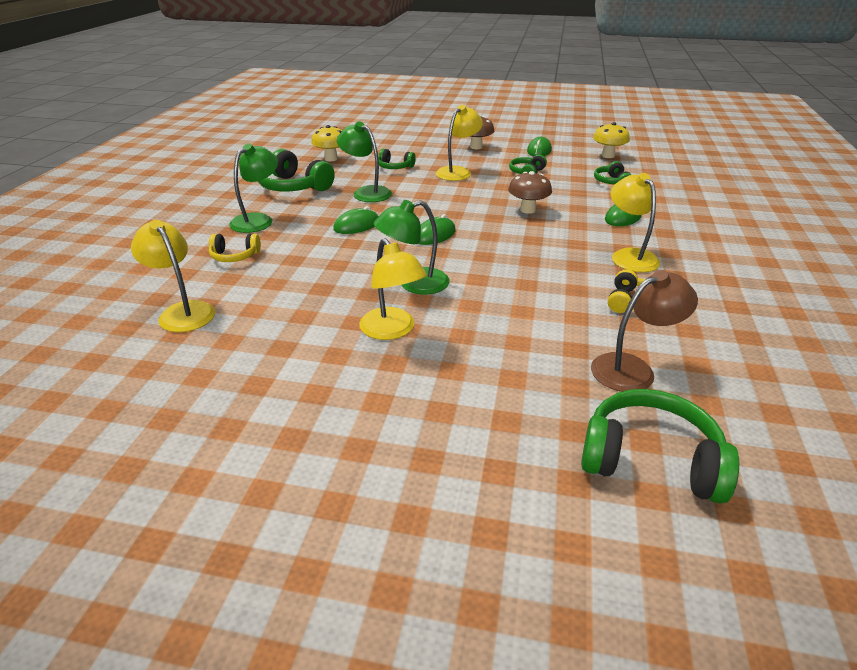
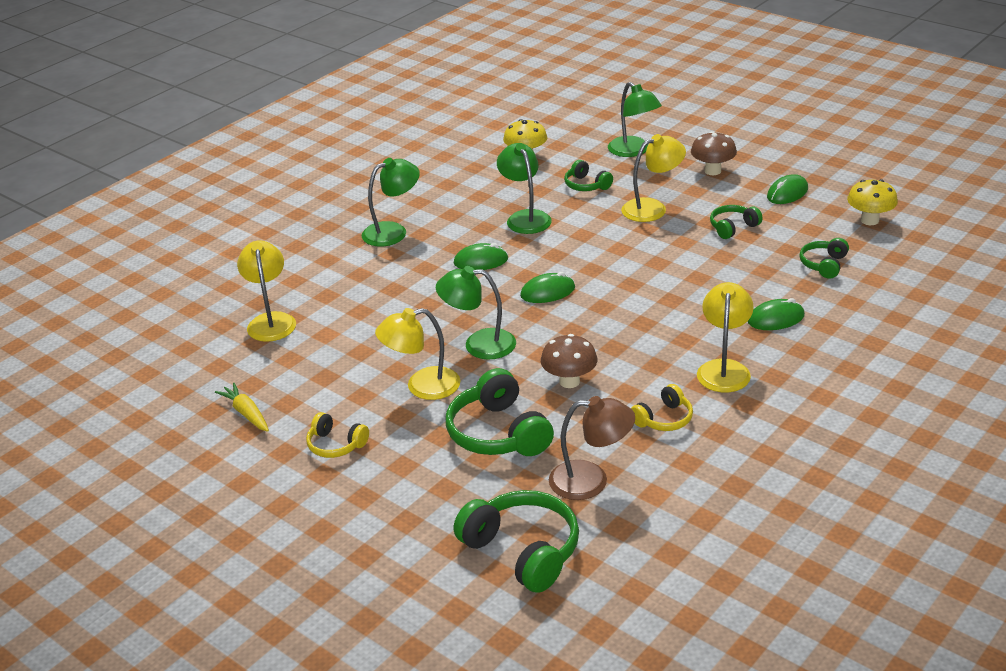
camera: 30 degrees right, 0 degrees up
yellow headphones [209,234,261,262] -> yellow headphones moved to [306,412,369,458]
green headphones [258,149,335,191] -> green headphones moved to [446,368,554,456]
yellow lamp [359,238,427,340] -> yellow lamp turned 75 degrees clockwise [375,308,460,400]
brown mushroom [508,171,552,214] -> brown mushroom moved to [541,334,597,388]
none -> yellow carrot [215,383,269,432]
none -> green lamp [608,82,662,157]

